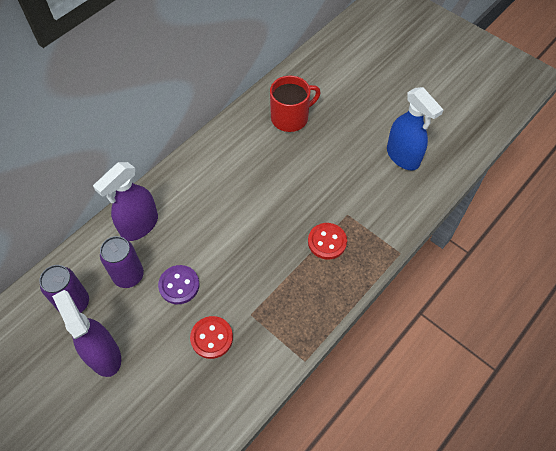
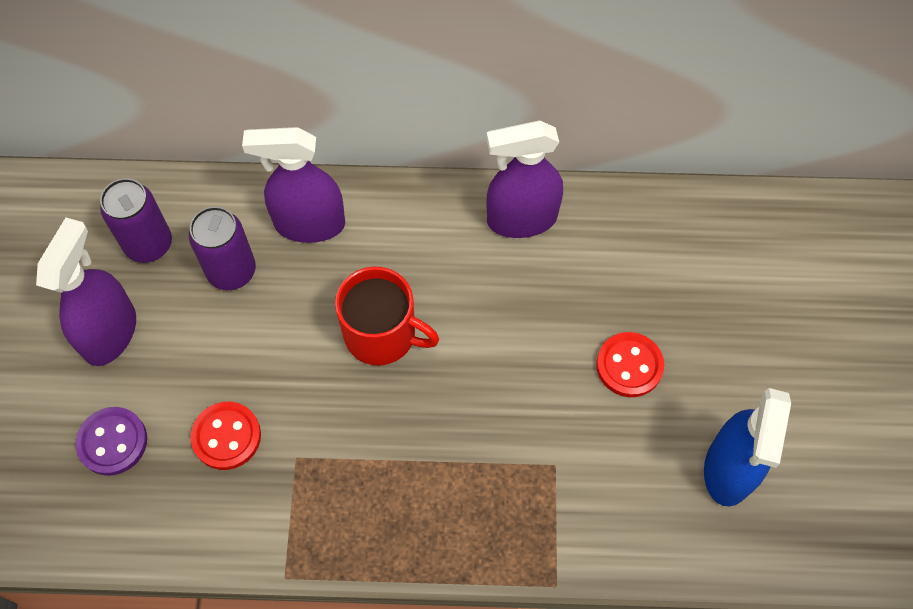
camera: 50 degrees right, 5 degrees up
purple button [158,265,199,304] -> purple button moved to [75,407,147,476]
red mug [270,76,321,132] -> red mug moved to [335,267,439,365]
red button [308,223,347,259] -> red button moved to [596,332,664,397]
none -> purple spray bottle [486,120,563,238]

